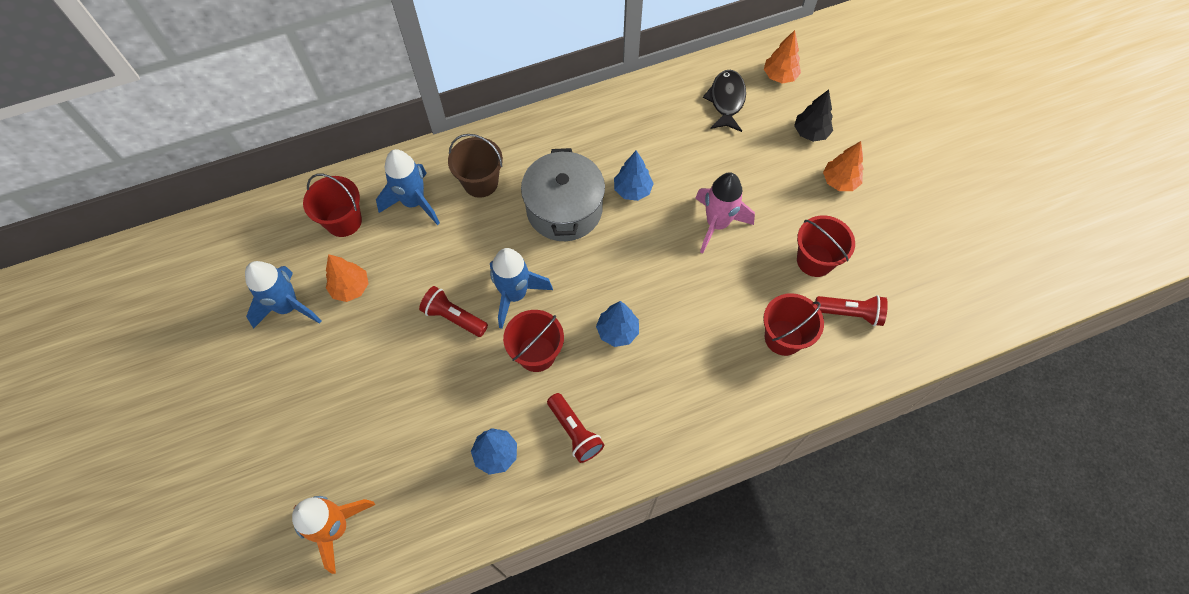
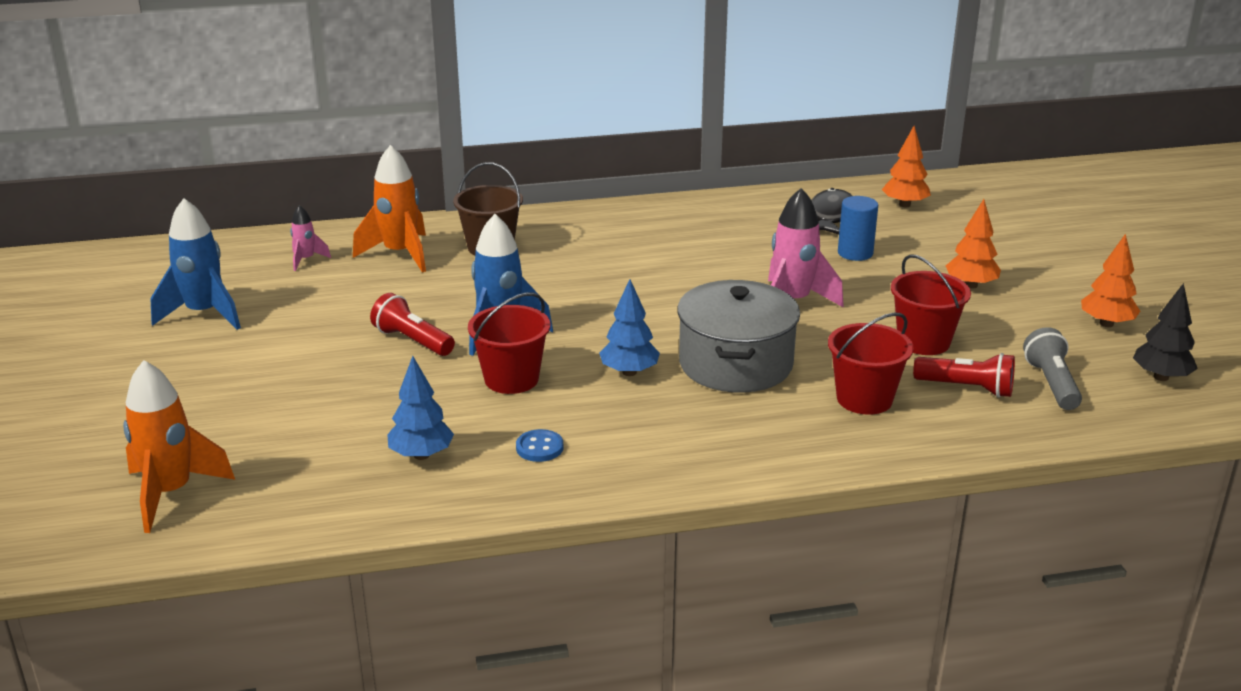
camera: 10 degrees right, 35 degrees down
red bucket [303,174,362,237] -> pink rocket [290,205,331,271]
orange tree [326,254,369,302] -> orange tree moved to [1081,234,1140,327]
blue rocket [376,149,440,225] -> orange rocket [353,145,426,273]
grey pot [521,148,605,241] -> grey pot moved to [677,280,800,393]
red flashlight [547,393,604,463] -> blue button [516,429,563,462]
blue tree [614,151,654,201] -> none
black tree [794,90,833,142] -> black tree moved to [1133,283,1198,381]
none -> blue cylinder [838,196,878,261]
none -> grey flashlight [1023,327,1082,410]

